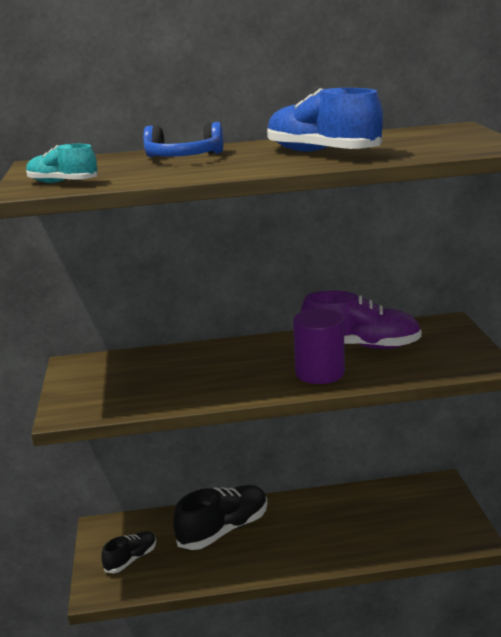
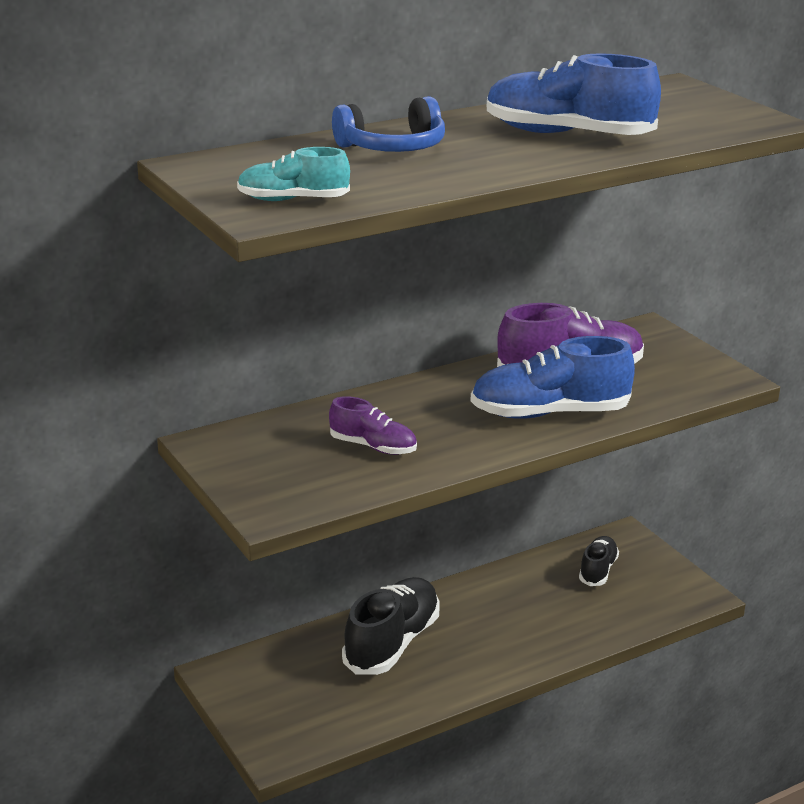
camera: 25 degrees left, 5 degrees up
black shoe [101,531,156,573] -> black shoe moved to [579,536,619,586]
purple cylinder [293,309,345,384] -> blue shoe [470,336,635,419]
none -> purple shoe [329,396,417,455]

